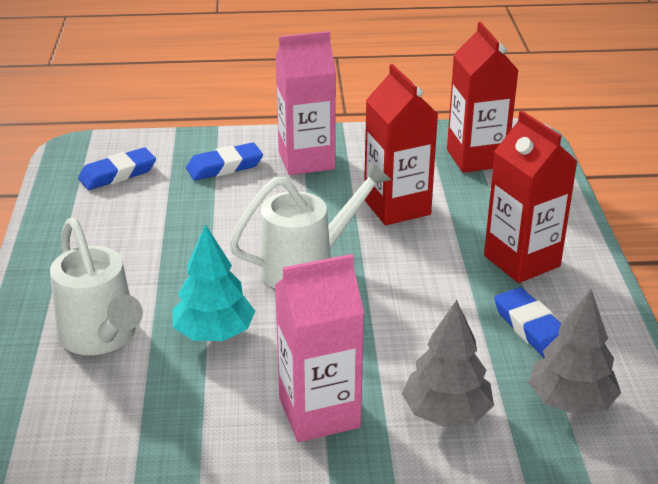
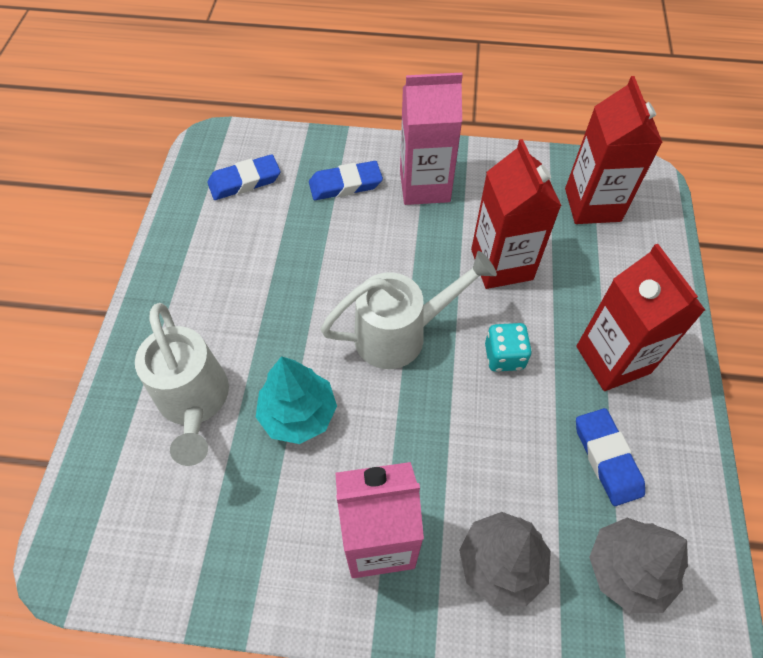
camera: 10 degrees right, 25 degrees up
none -> turquoise dice [485,323,532,372]

